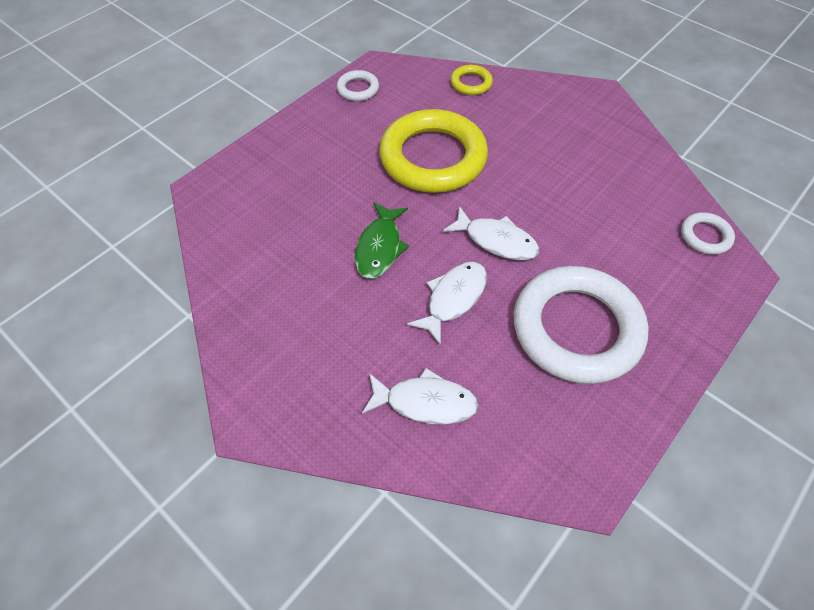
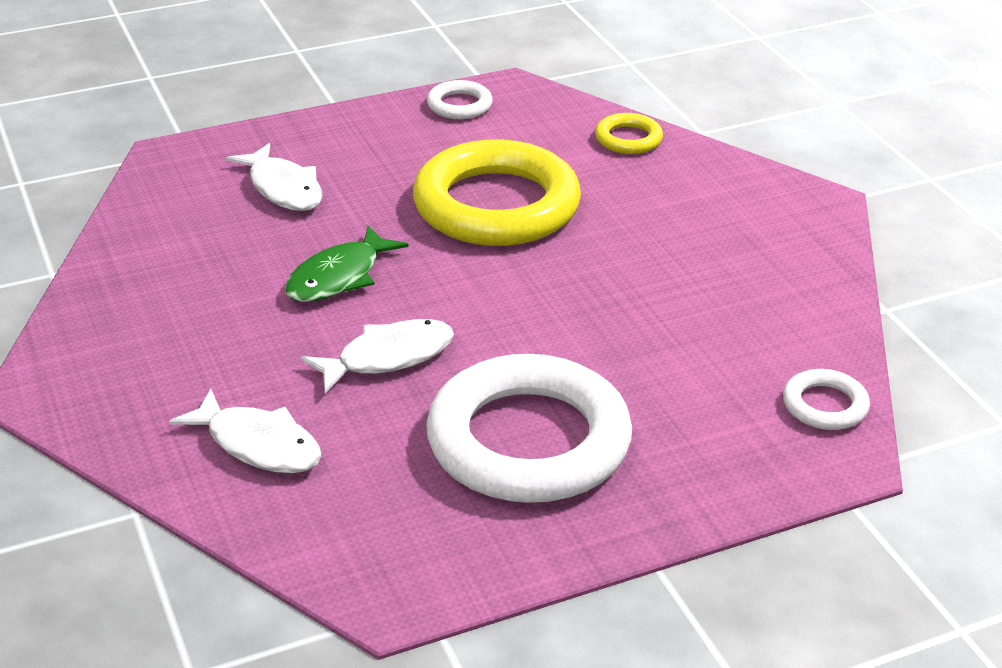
camera: 25 degrees right, 20 degrees down
white fish [443,206,539,260] -> white fish moved to [226,143,323,211]

